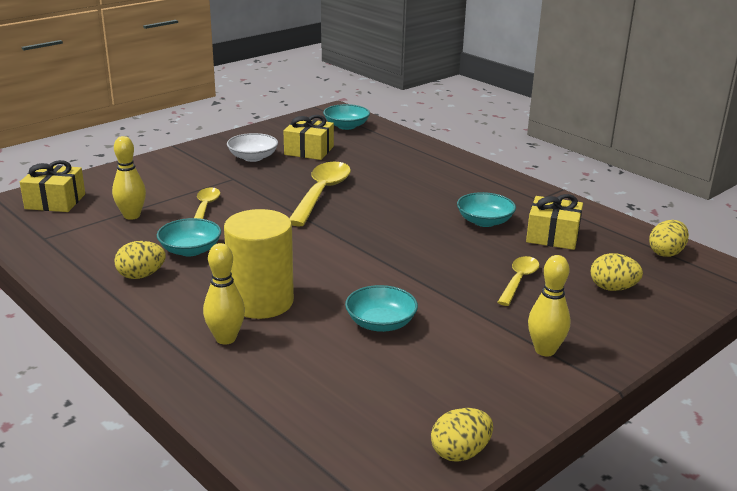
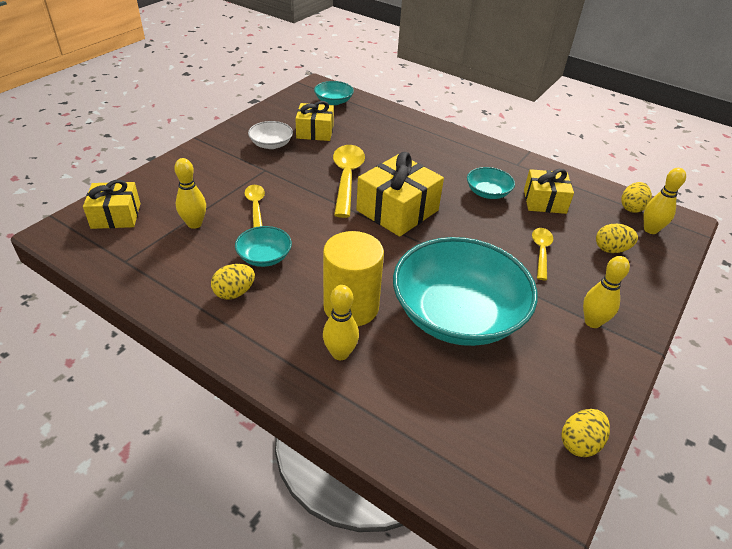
camera: 15 degrees left, 15 degrees up
turquoise bowl [345,285,418,332] -> turquoise bowl [393,237,537,346], size x2.29
none -> yellow gift [356,152,444,237]
none -> yellow bowling pin [644,168,686,234]

